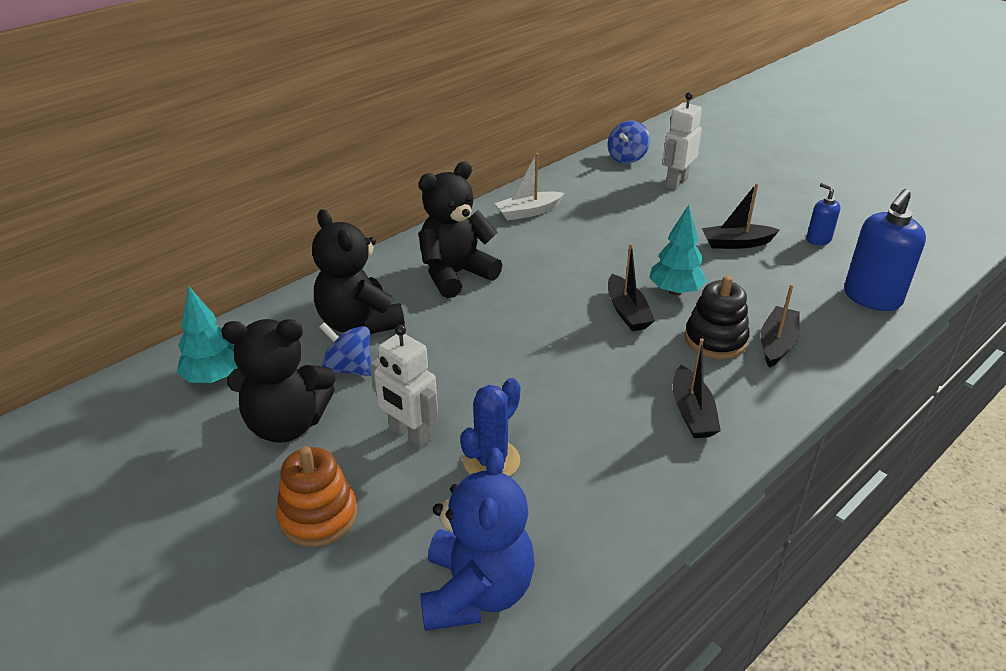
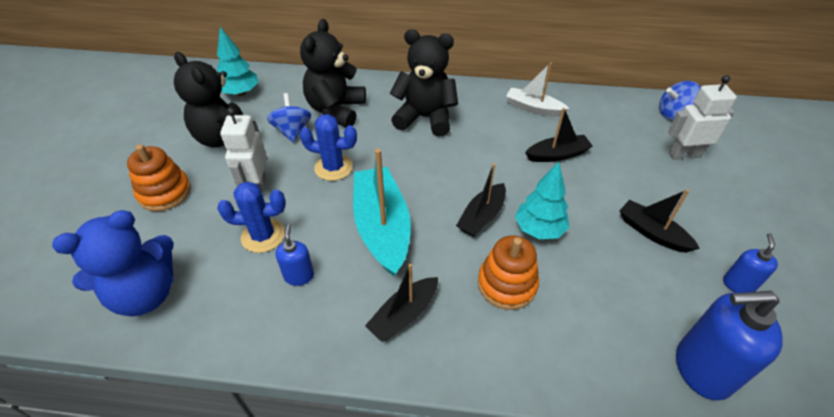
camera: 50 degrees right, 10 degrees up
black stacking toy [685,275,750,359] -> orange stacking toy [478,235,539,310]
black boat [761,284,800,368] -> black boat moved to [525,108,593,162]
none -> blue soap dispenser [276,224,314,286]
none -> blue cactus [300,114,357,181]
none -> turquoise boat [353,149,411,276]

